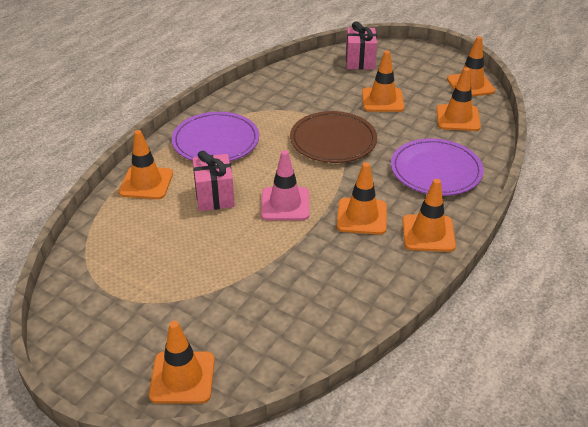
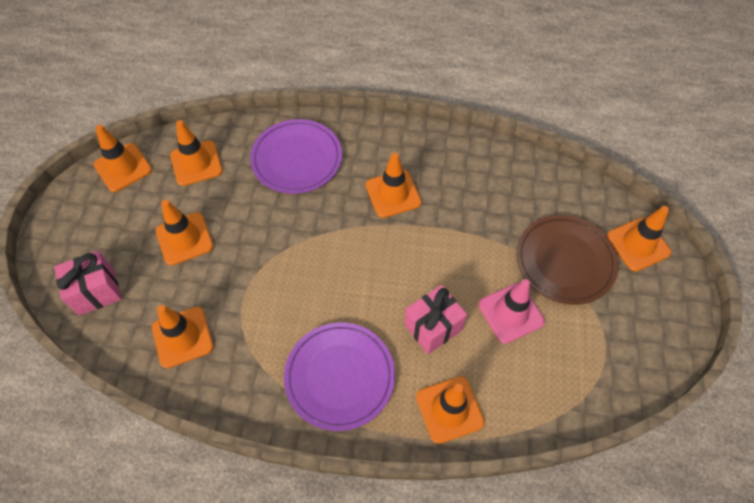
camera: 115 degrees left, 20 degrees up
pink traffic cone [261,150,310,220] -> pink traffic cone moved to [478,279,545,344]
brown plate [290,111,377,163] -> brown plate moved to [516,215,619,305]
orange traffic cone [403,179,456,252] -> orange traffic cone moved to [152,305,214,368]

